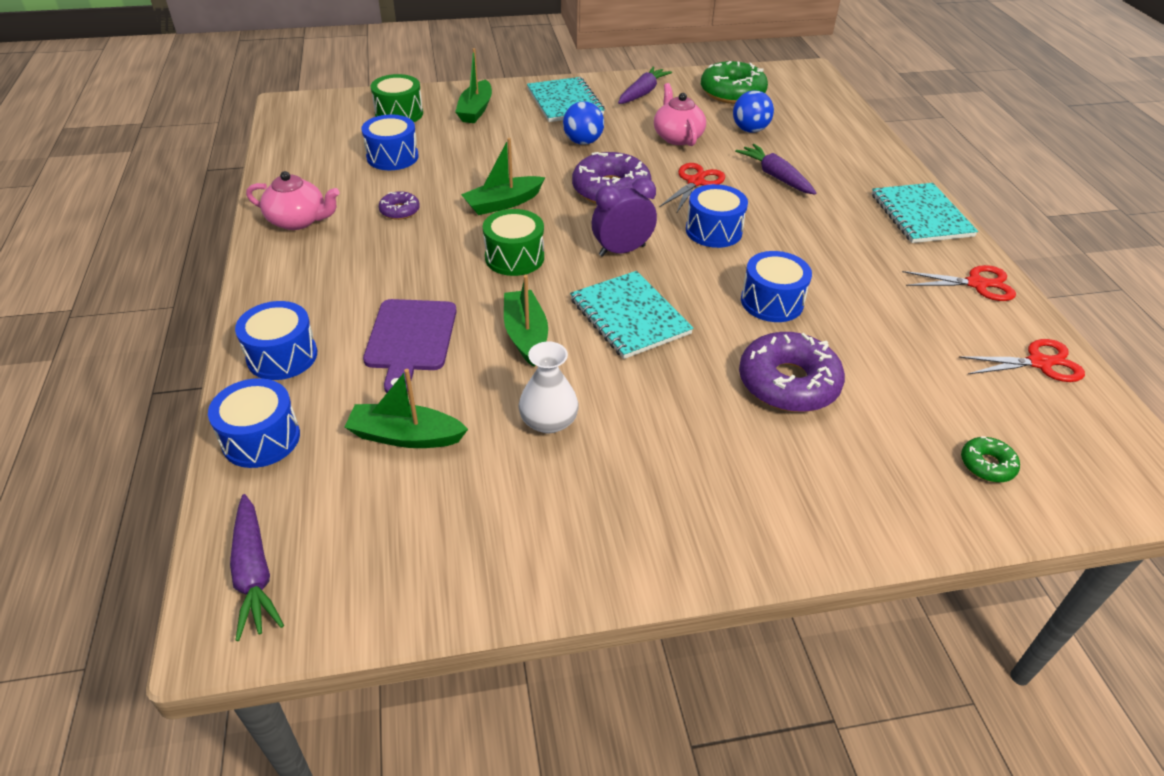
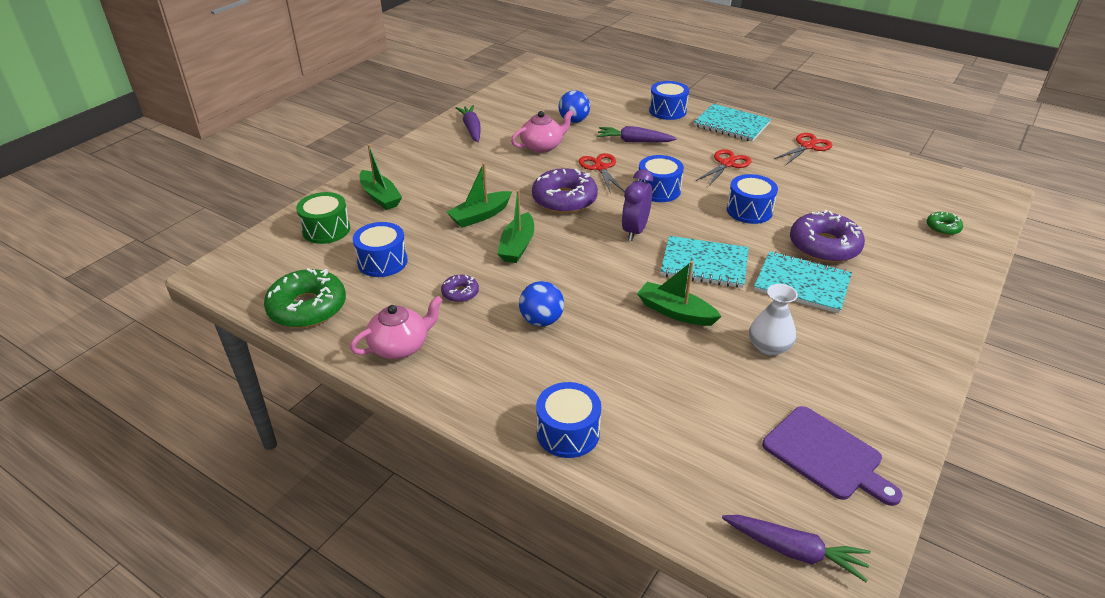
camera: 45 degrees left, 5 degrees down
blue drum [208,378,300,468] -> blue drum moved to [649,81,689,120]
green boat [345,369,468,448] -> green boat moved to [446,163,512,228]
purple cutting board [363,299,457,393] -> purple cutting board moved to [762,406,902,506]
green drum [483,209,544,276] -> none
turquoise notebook [527,77,605,122] -> turquoise notebook moved to [754,251,852,313]
blue ball [563,101,604,145] -> blue ball moved to [519,281,564,326]
pink teapot [654,83,706,146] -> pink teapot turned 120 degrees clockwise [511,110,574,153]
green donut [701,61,768,104] -> green donut moved to [264,268,346,328]
red scissors [958,339,1085,382] -> red scissors moved to [696,149,751,186]

